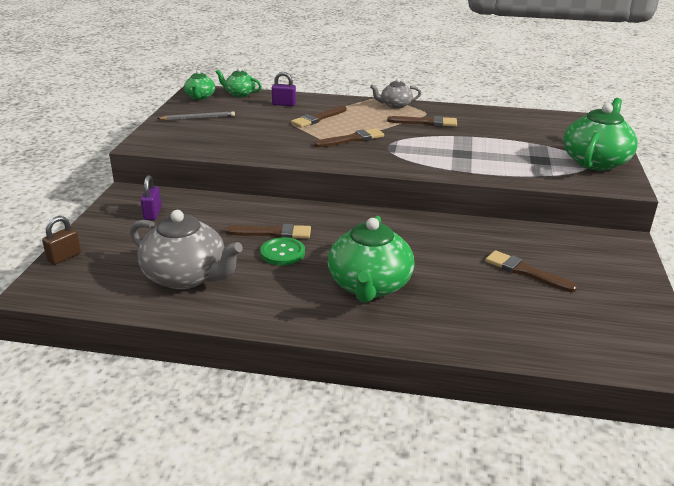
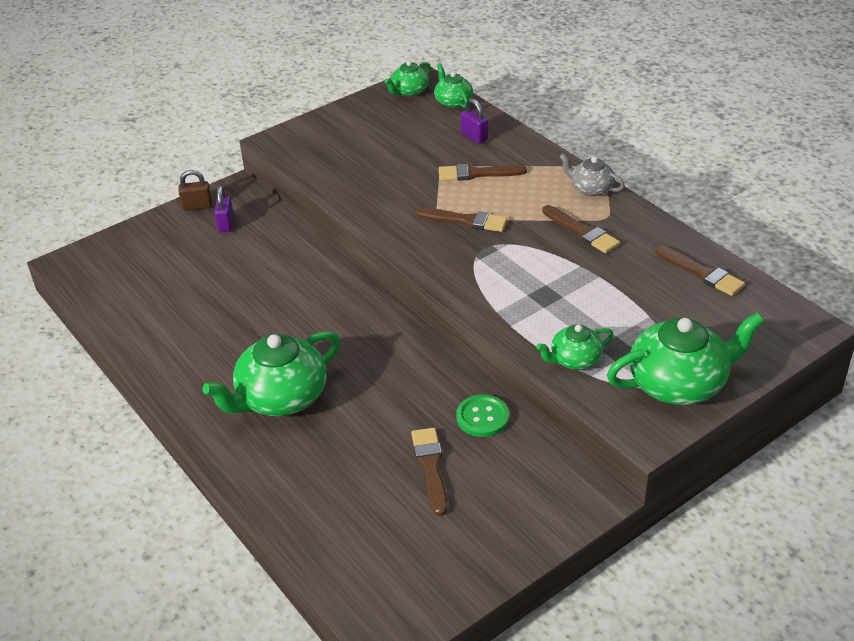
camera: 45 degrees right, 10 degrees up
brown padlock [42,216,81,265] -> brown padlock moved to [178,170,212,210]
grey teapot [130,210,243,289] -> none
purple padlock [141,175,162,220] -> purple padlock turned 45 degrees counterclockwise [214,186,234,232]
grey pencil [157,111,235,120] -> none
brown brush [225,224,311,239] -> brown brush moved to [655,246,745,296]
green button [260,237,305,265] -> green button moved to [456,394,509,437]
none -> green teapot [536,324,614,370]

